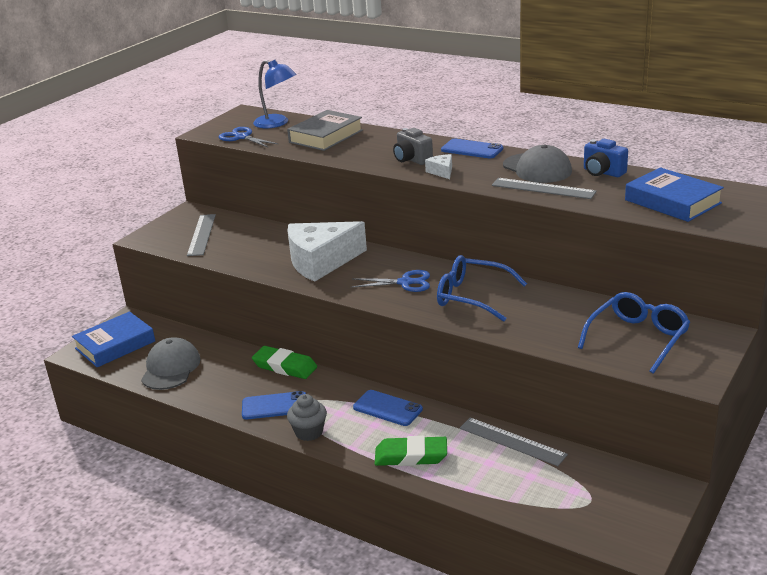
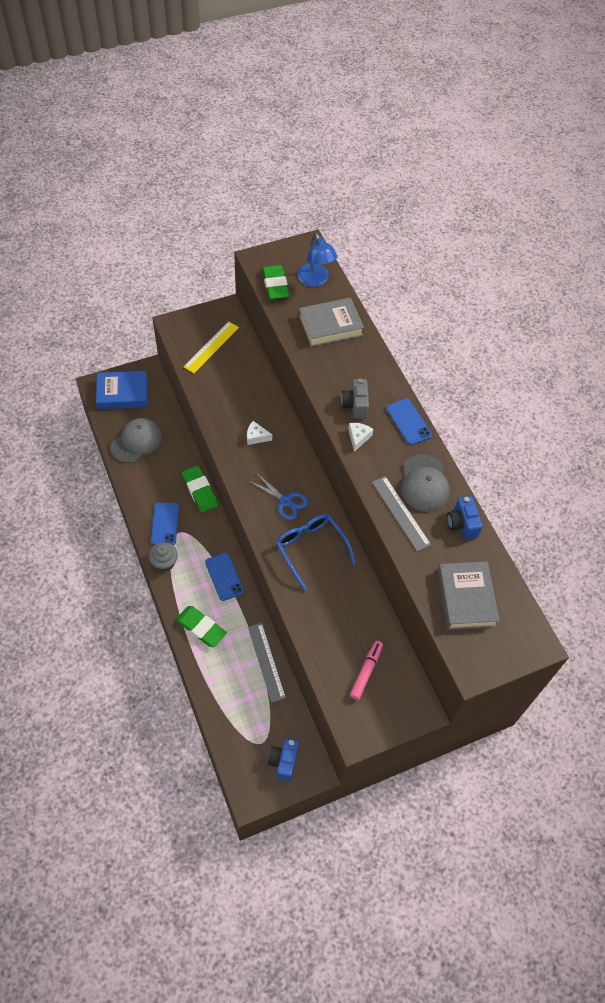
camera: 30 degrees right, 30 degrees up
grey ruler [187,214,216,256] -> yellow ruler [184,321,239,373]
blue scissors [219,127,278,148] -> green eraser [262,265,289,300]
blue phone [242,391,306,419] -> blue phone turned 60 degrees clockwise [151,503,179,545]
white cheese [287,221,367,282] -> white cheese [247,421,272,445], size x0.40
blue glasses [578,292,691,374] -> pink marker [350,641,383,700]
blue book [625,167,724,222] -> grey book [437,561,500,630]
none -> blue camera [268,738,299,781]

